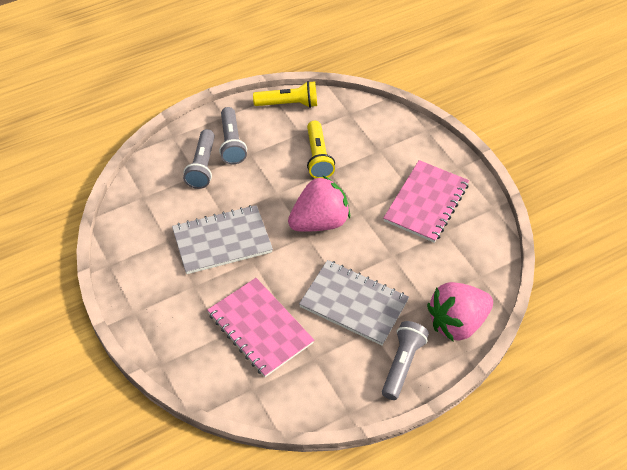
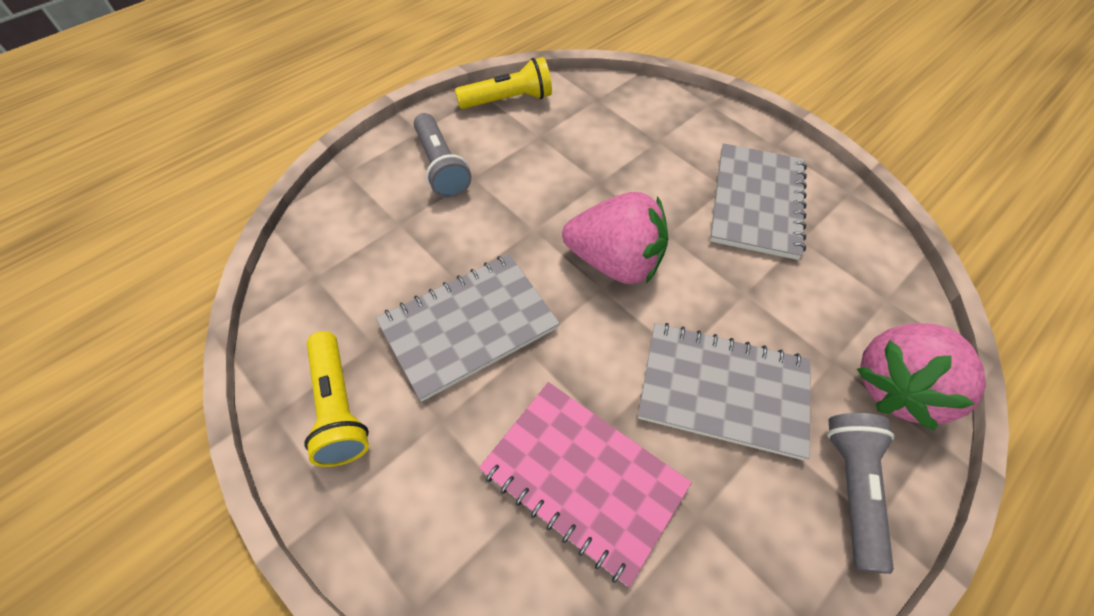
camera: 15 degrees left, 5 degrees up
grey flashlight [183,129,215,189] -> none
pink strawberry [288,175,350,232] -> pink strawberry turned 60 degrees clockwise [562,192,668,284]
yellow flashlight [307,121,335,178] -> yellow flashlight moved to [304,331,369,467]
pink notebook [383,160,469,243] -> grey notebook [710,143,807,260]

